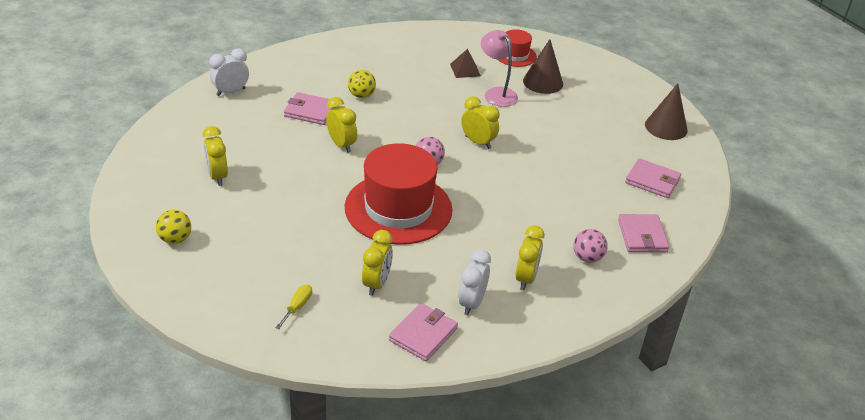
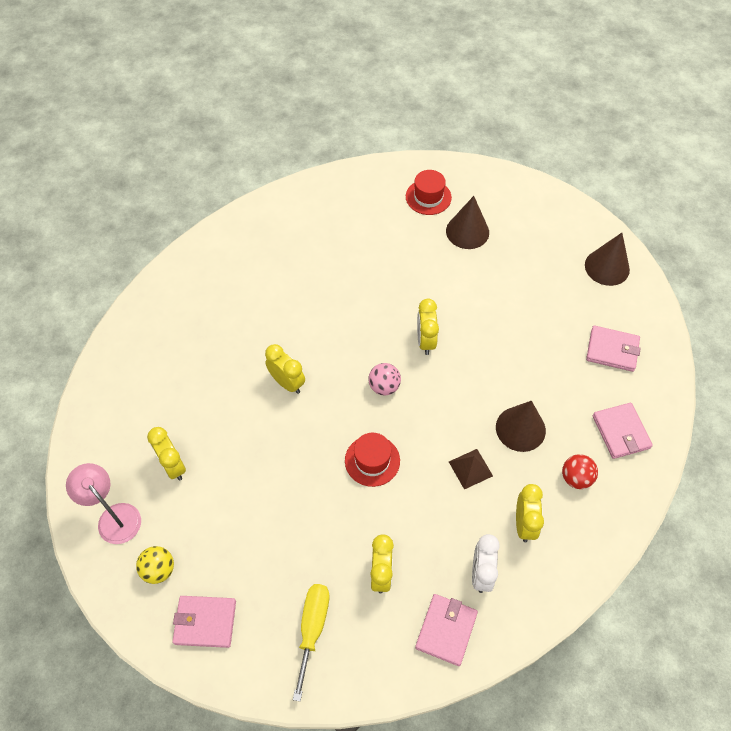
camera: 10 degrees left, 20 degrees up
white clock [209,48,249,96] -> none
yellow screwdriver [275,285,312,329] -> yellow screwdriver [293,584,330,701], size x1.71
pink wallet [284,92,337,125] -> pink wallet moved to [172,596,236,648]
red hat [345,143,453,245] -> red hat [345,433,400,487], size x0.49
yellow ball [348,70,376,98] -> none
brown pyramid [450,49,481,78] -> brown pyramid moved to [449,449,493,490]
yellow clock [461,96,500,149] -> yellow clock turned 120 degrees counterclockwise [417,299,439,355]
pink lamp [481,30,518,107] -> pink lamp moved to [66,463,141,544]
pink ball [573,229,608,263] -> red ball [562,454,598,489]
none -> brown cone [496,401,546,452]

